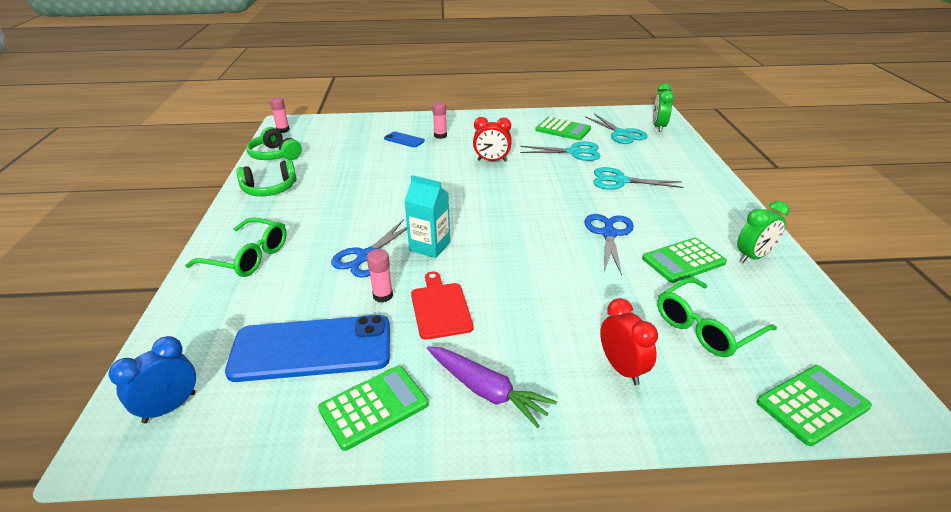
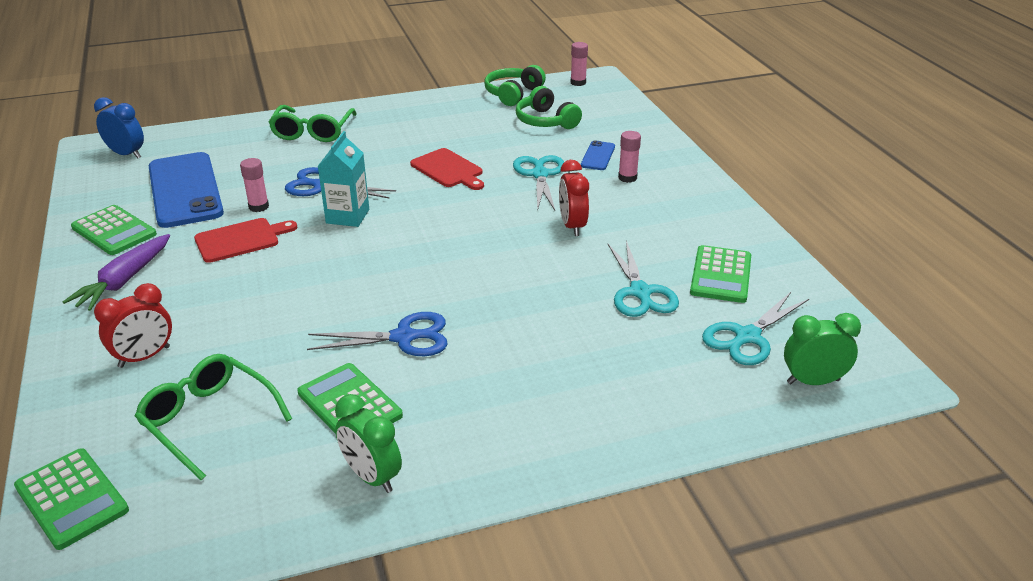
camera: 75 degrees right, 0 degrees up
green headphones [236,160,297,196] -> green headphones moved to [516,86,582,129]
turquoise scissors [593,167,683,190] -> turquoise scissors moved to [513,155,564,211]
none -> red cutting board [410,148,484,190]

